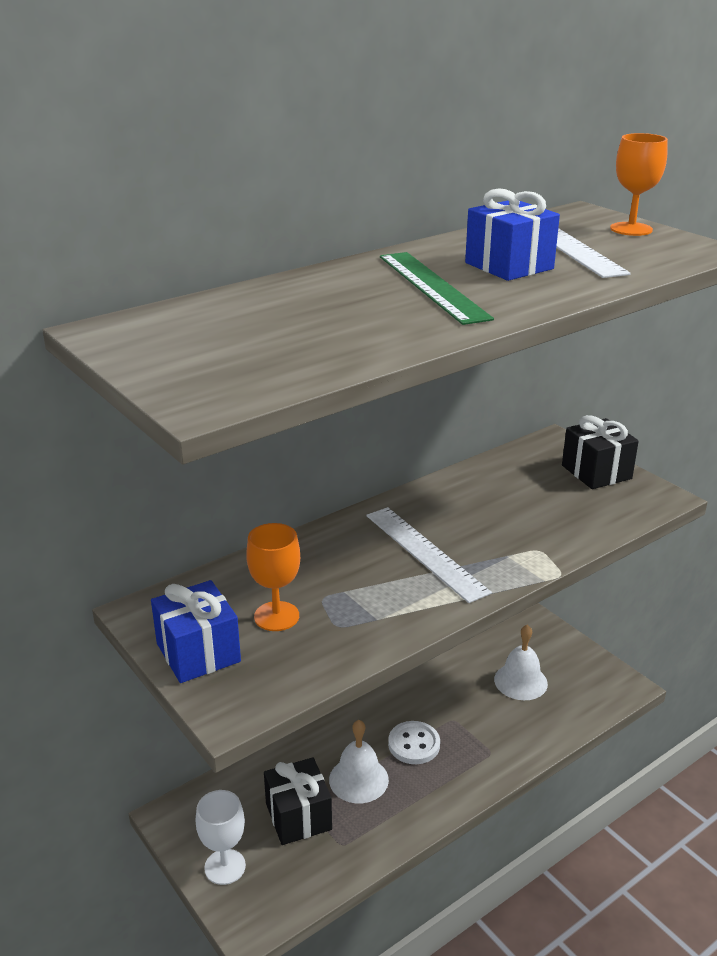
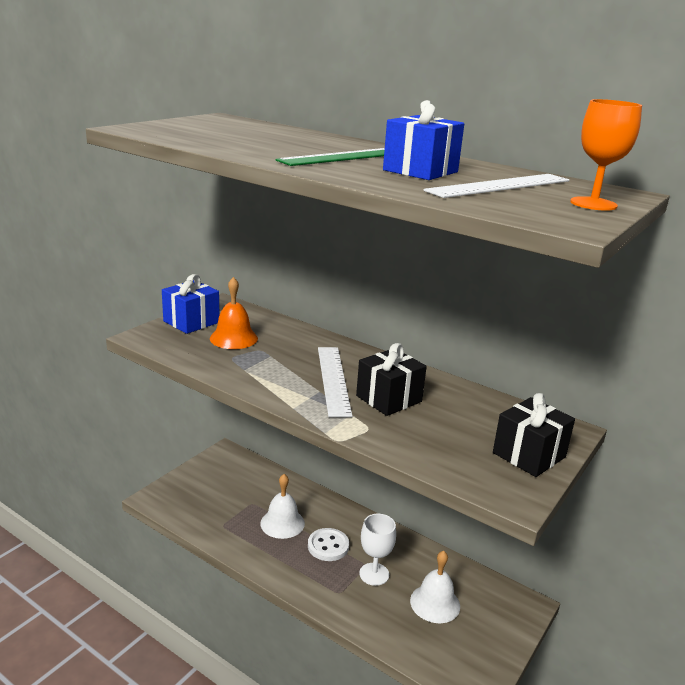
camera: 70 degrees right, 5 degrees down
white goblet [196,790,246,885] -> white goblet moved to [359,514,396,586]
orange goblet [246,523,300,631] -> orange bell [210,277,258,349]
black gift [264,757,332,845] -> black gift moved to [356,343,427,416]
white ruler [366,507,492,603] -> white ruler turned 45 degrees counterclockwise [318,347,352,417]

